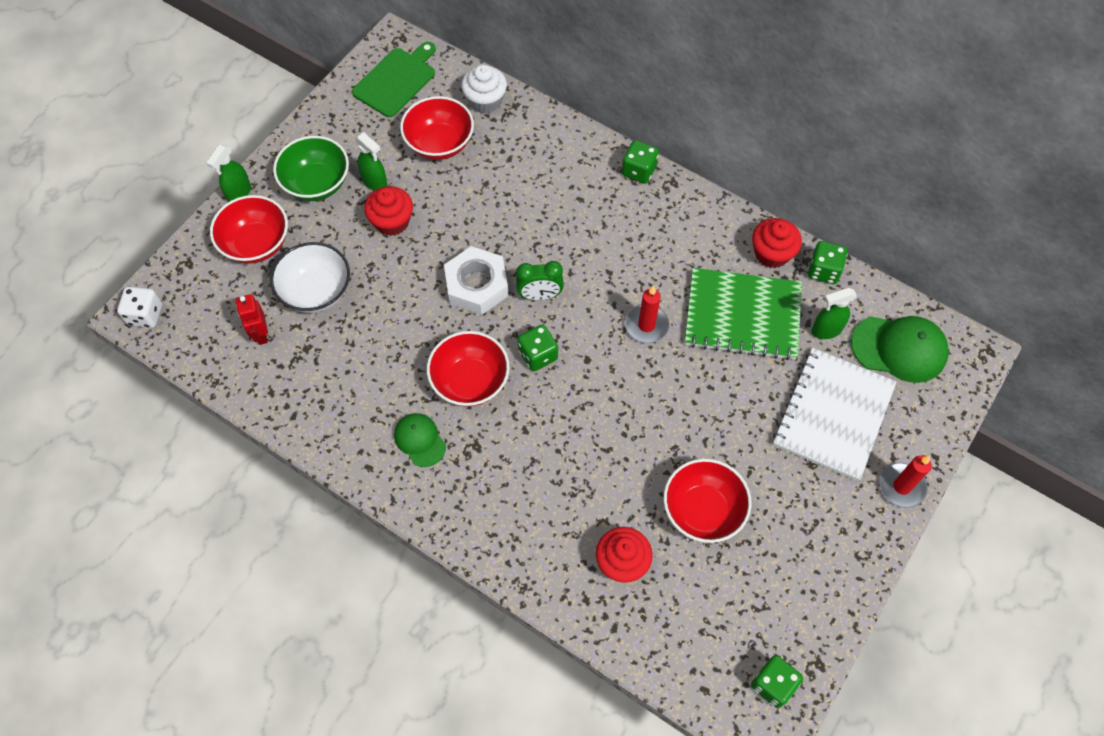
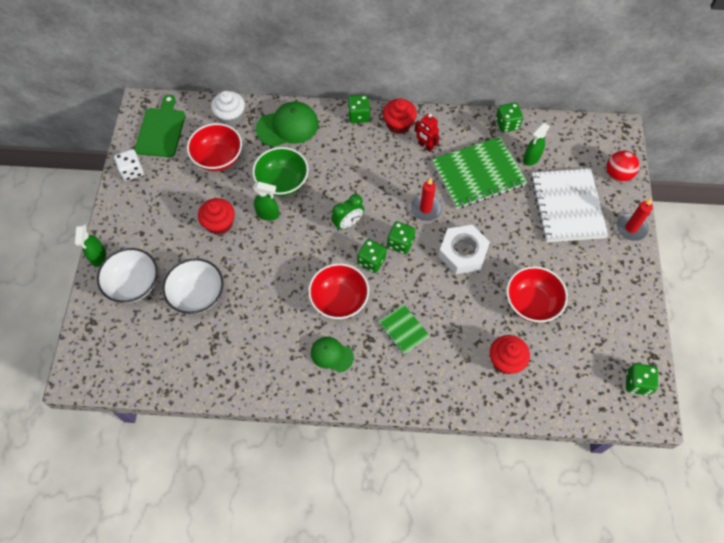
camera: 30 degrees left, 0 degrees up
white dice [117,287,162,328] -> white dice moved to [114,149,144,181]
red bowl [210,195,288,264] -> white bowl [97,248,158,303]
red robot [235,294,268,345] -> red robot moved to [415,114,440,152]
green bowl [273,136,349,201] -> green bowl moved to [252,147,309,196]
green spray bottle [355,132,387,191] -> green spray bottle moved to [253,182,279,221]
white nut [444,246,509,315] -> white nut moved to [438,225,490,274]
red cupcake [752,218,802,268] -> red cupcake moved to [383,99,417,134]
green cap [851,316,949,383] -> green cap moved to [256,101,319,147]
none -> green notebook [379,304,430,354]
none -> green dice [387,221,415,254]
none -> red ball [607,151,639,182]

